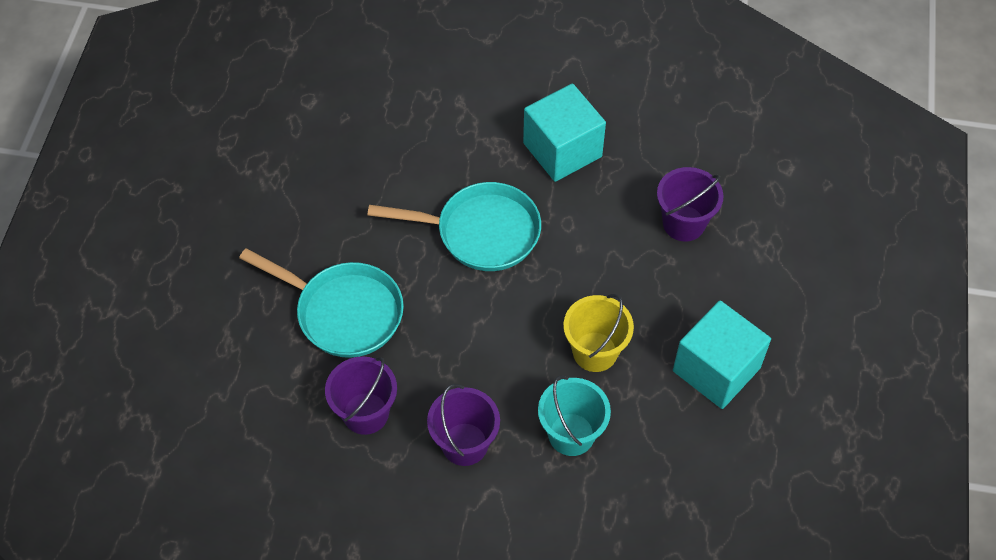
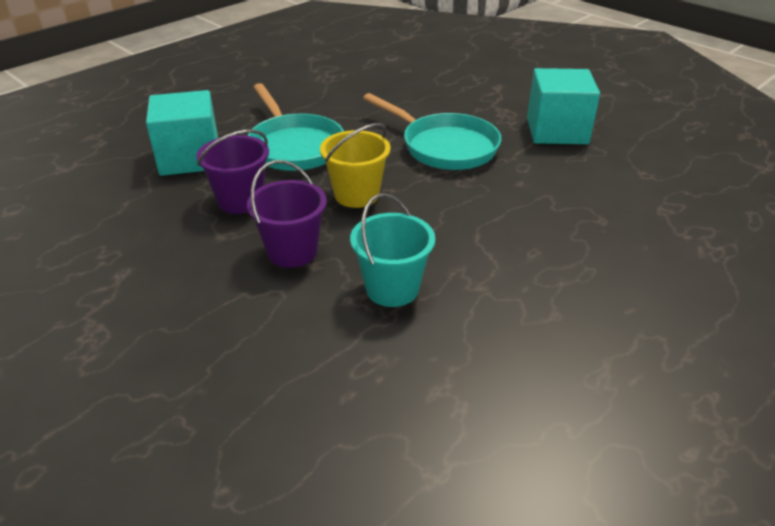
camera: 35 degrees right, 20 degrees down
yellow bucket [563,294,634,372] -> yellow bucket moved to [320,123,390,208]
purple bucket [657,167,724,242] -> none
turquoise cube [673,300,771,409] -> turquoise cube moved to [146,90,218,176]

